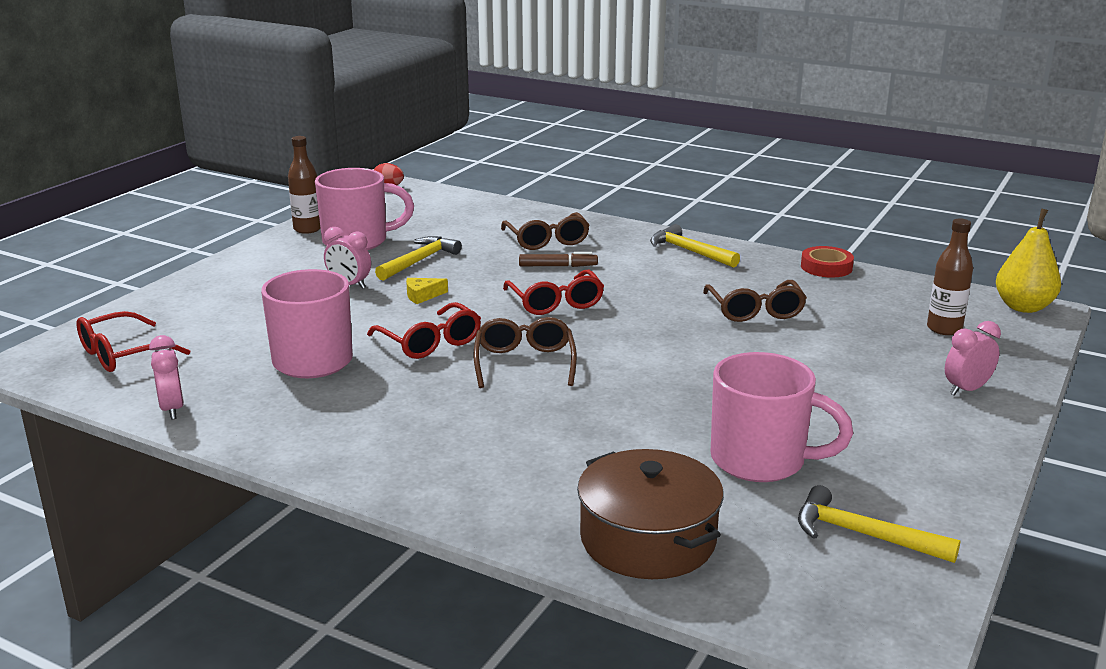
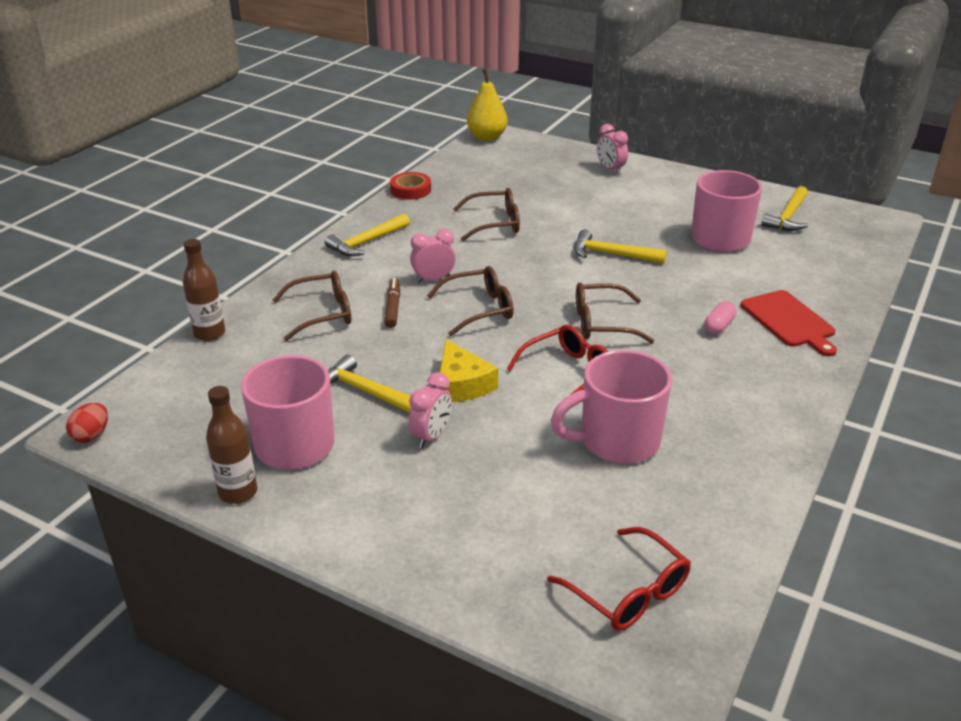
camera: 90 degrees left, 10 degrees up
pink clock [149,335,184,420] -> pink clock moved to [410,229,455,283]
yellow cheese [406,278,448,304] -> yellow cheese [440,339,498,402], size x1.72
red glasses [503,270,604,315] -> brown glasses [427,266,514,336]
brown pot [577,449,724,579] -> none
brown bottle [927,219,973,335] -> brown bottle moved to [183,239,225,341]
none -> yellow hammer [574,229,667,264]
none -> pink capsule [704,301,737,335]
none -> red cutting board [741,290,837,356]

